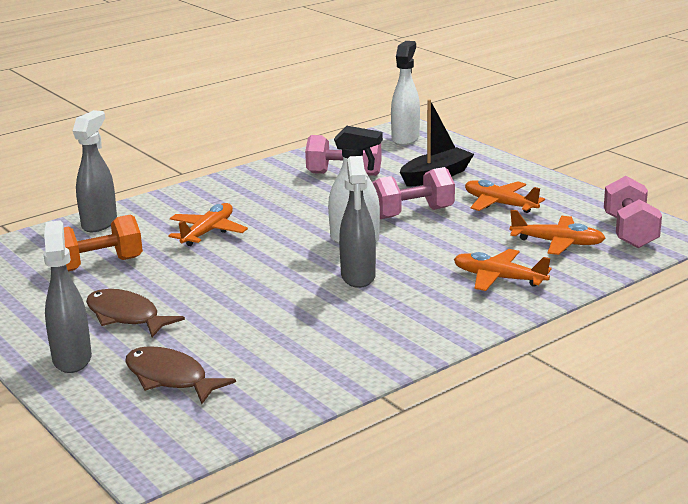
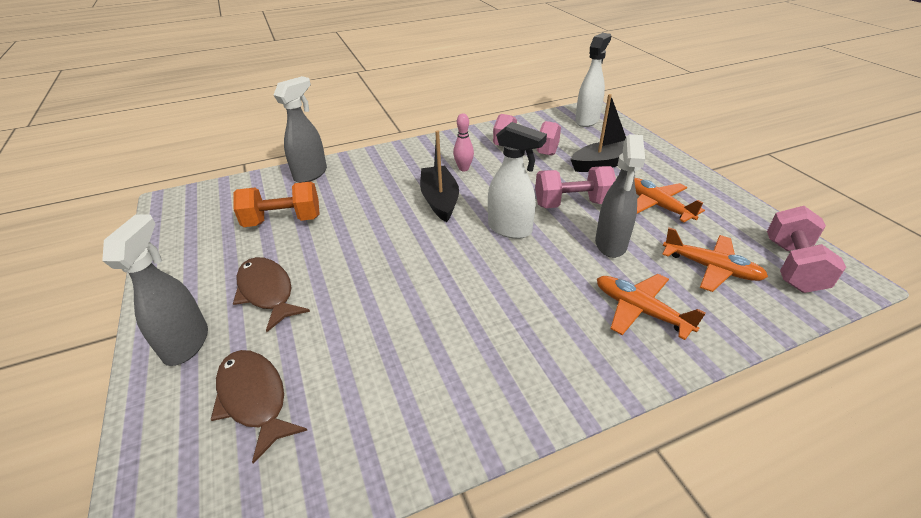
camera: 15 degrees right, 15 degrees up
orange plane [169,203,248,246] -> none
grey spray bottle [339,156,376,288] -> grey spray bottle moved to [595,134,645,258]
none -> black boat [420,130,459,222]
none -> pink bowling pin [453,113,474,171]

